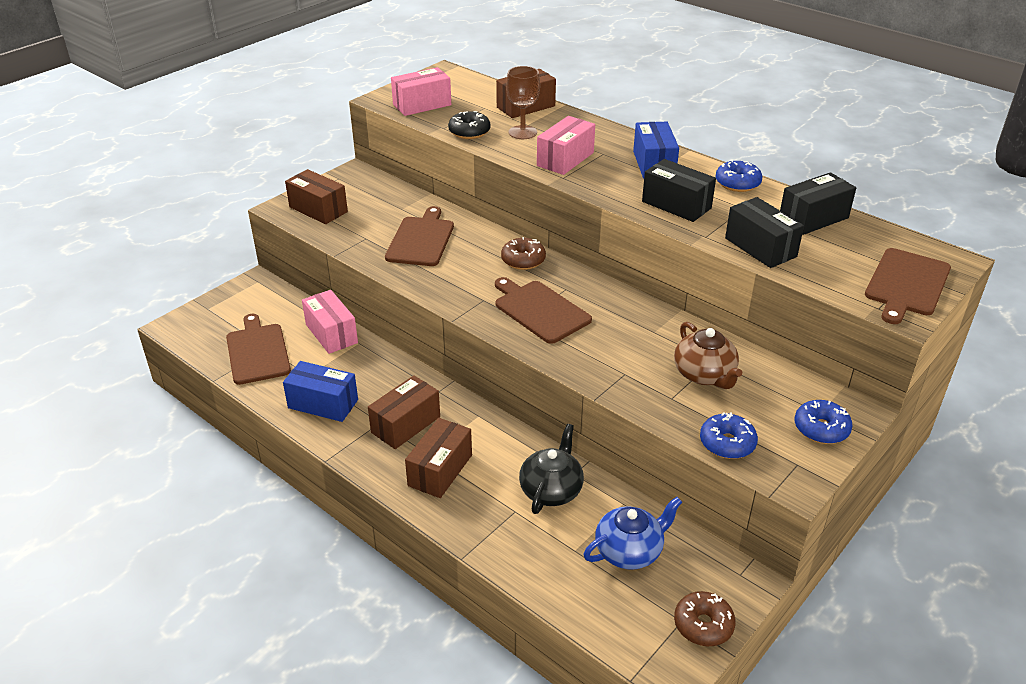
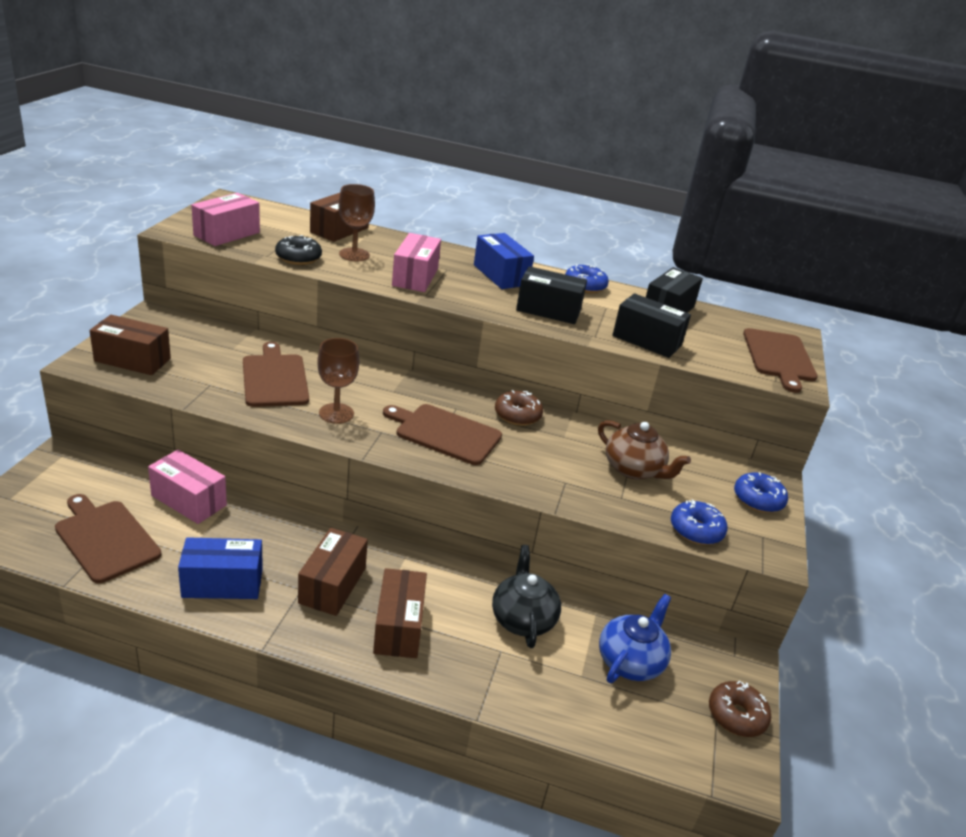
camera: 30 degrees left, 5 degrees down
brown donut [501,237,546,270] -> brown donut moved to [495,390,543,426]
none -> brown goblet [317,338,359,424]

